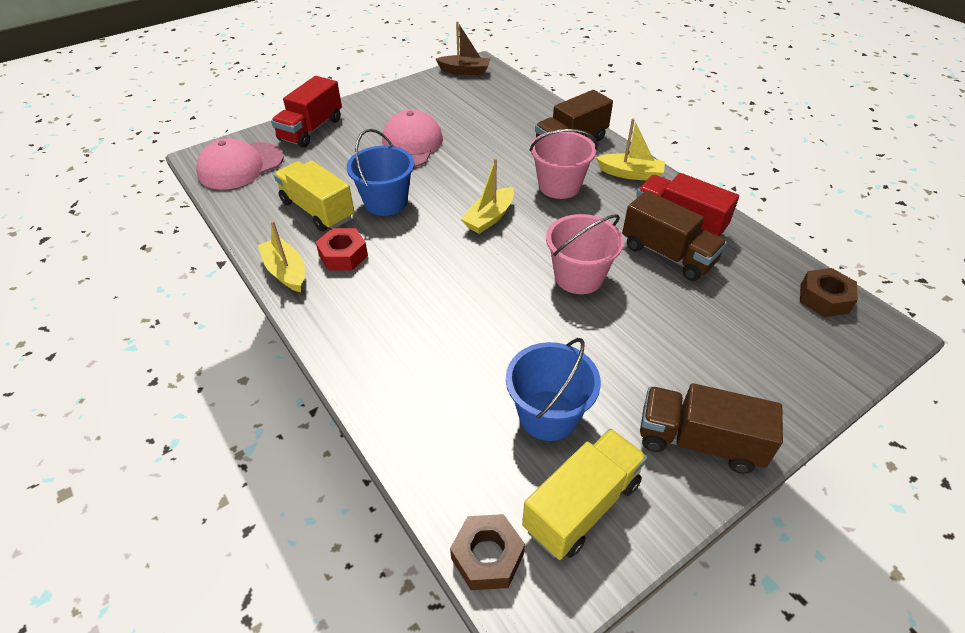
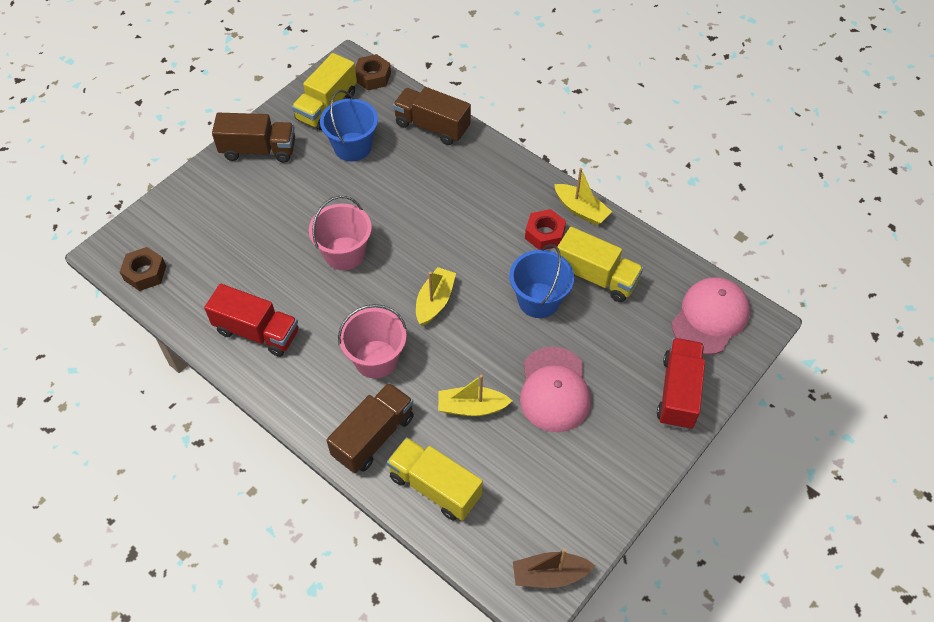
camera: 165 degrees right, 10 degrees up
yellow boat [596,118,665,180] -> yellow boat moved to [438,375,512,416]
brown truck [622,191,727,281] -> brown truck moved to [393,87,471,145]
none -> yellow truck [387,437,483,521]

